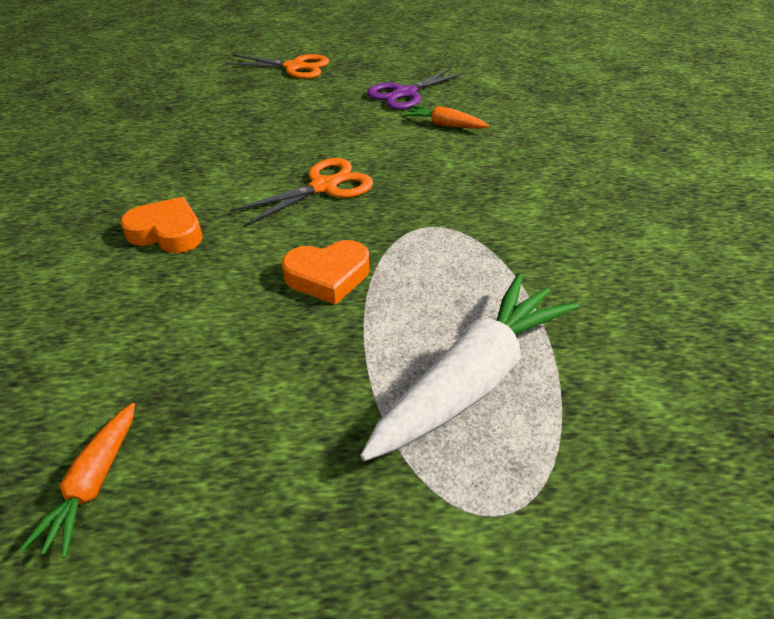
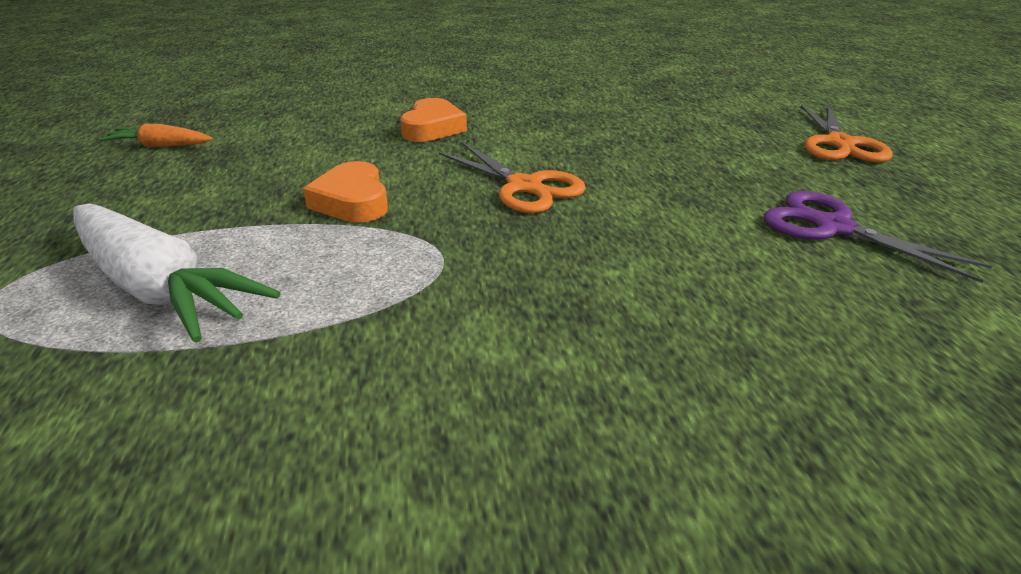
camera: 85 degrees right, 10 degrees down
orange carrot [404,105,489,129] -> none

